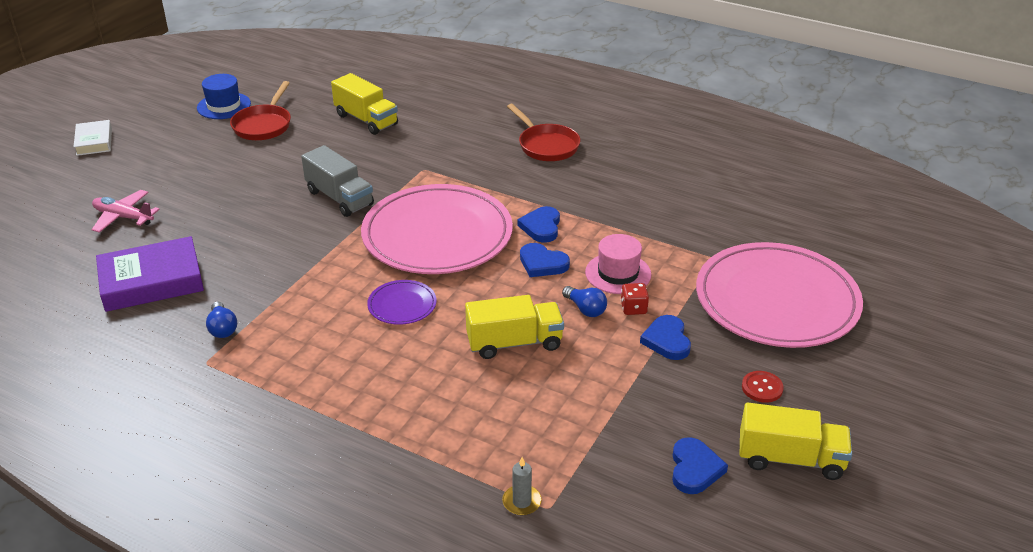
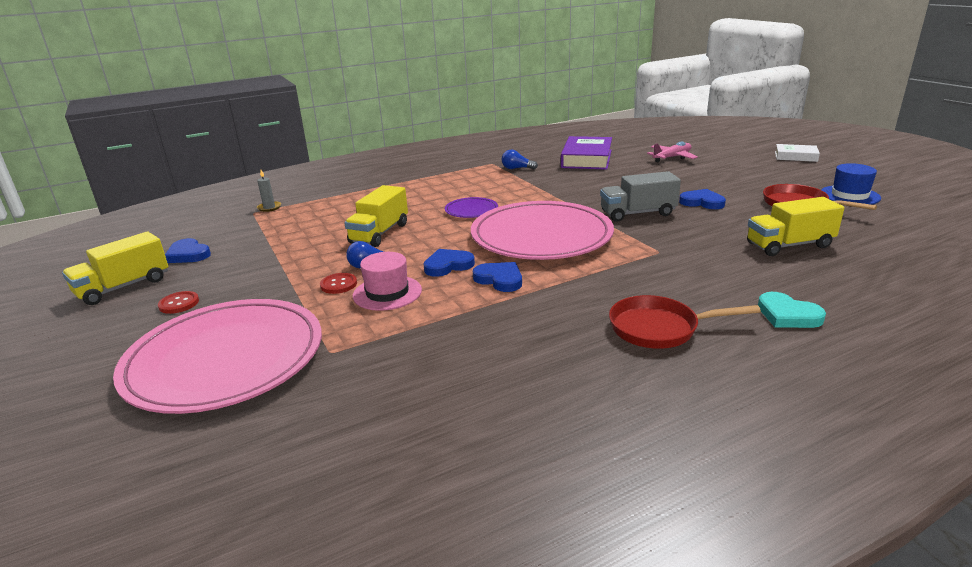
camera: 125 degrees right, 10 degrees down
red dice [621,283,649,315] -> red button [320,273,357,294]
blue heart [640,315,691,360] -> blue heart moved to [679,189,726,209]
none -> turquoise heart [758,292,826,328]

